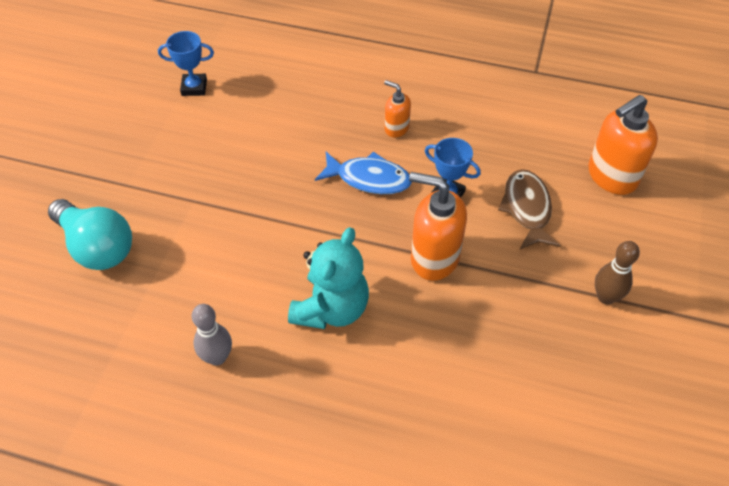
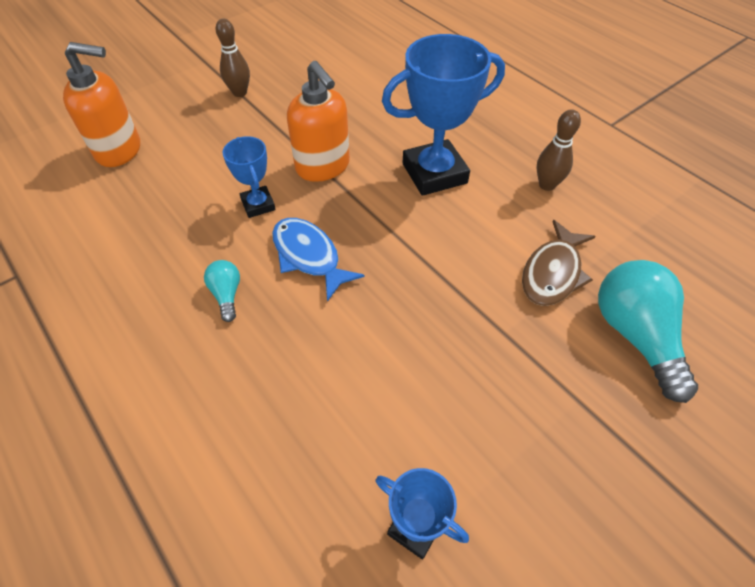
camera: 145 degrees left, 0 degrees up
grey bowling pin [192,304,232,366] -> brown bowling pin [536,109,581,191]
turquoise teddy bear [288,227,369,329] -> blue trophy [382,34,505,196]
orange soap dispenser [384,80,411,137] -> turquoise light bulb [204,260,240,322]
brown fish [498,169,561,249] -> brown fish moved to [522,220,596,306]

